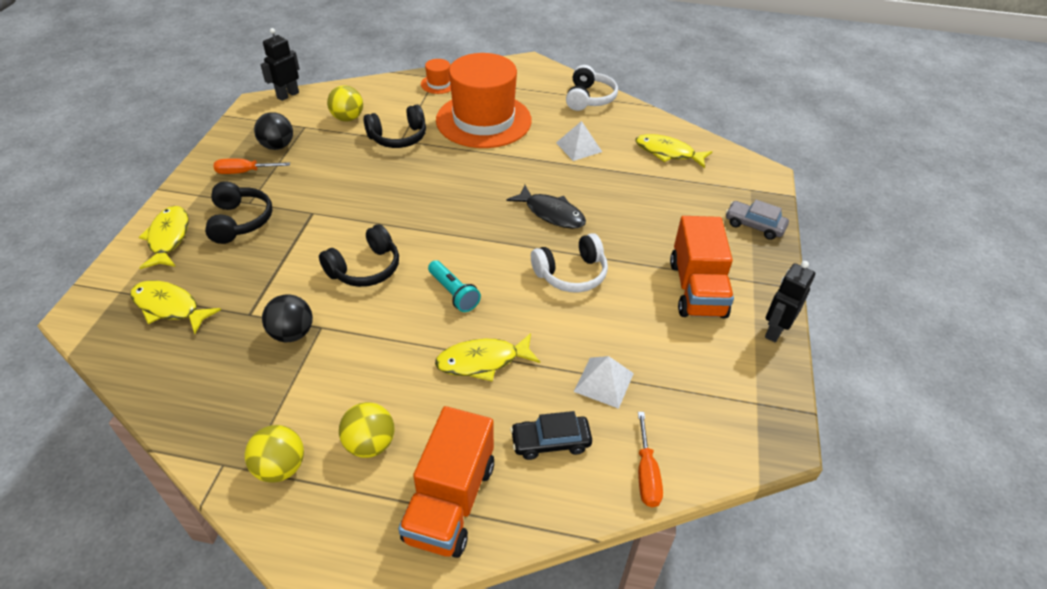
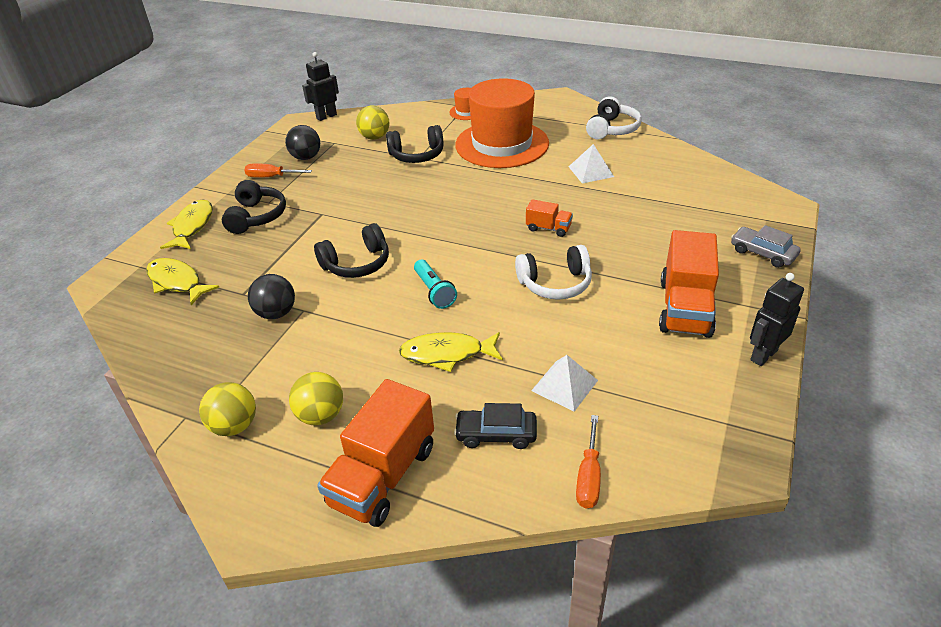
camera: 15 degrees right, 5 degrees down
black fish [507,185,586,229] -> orange truck [526,199,573,237]
yellow fish [636,134,712,168] -> none

